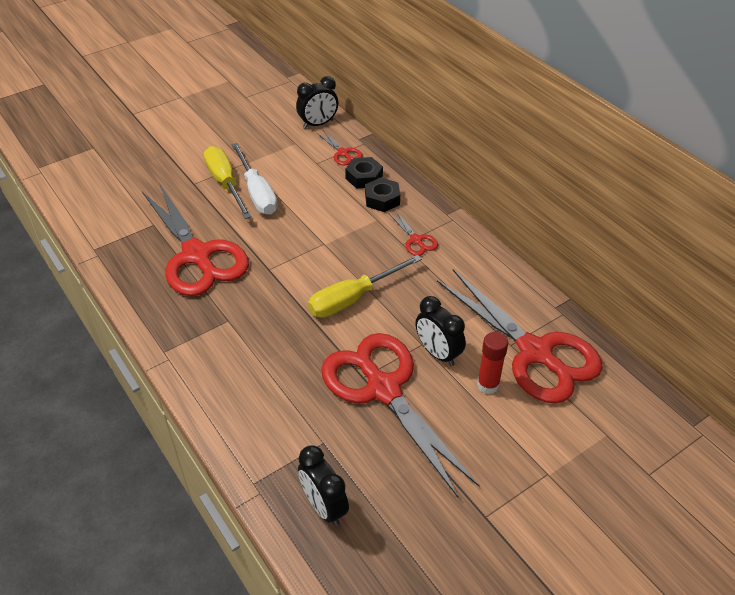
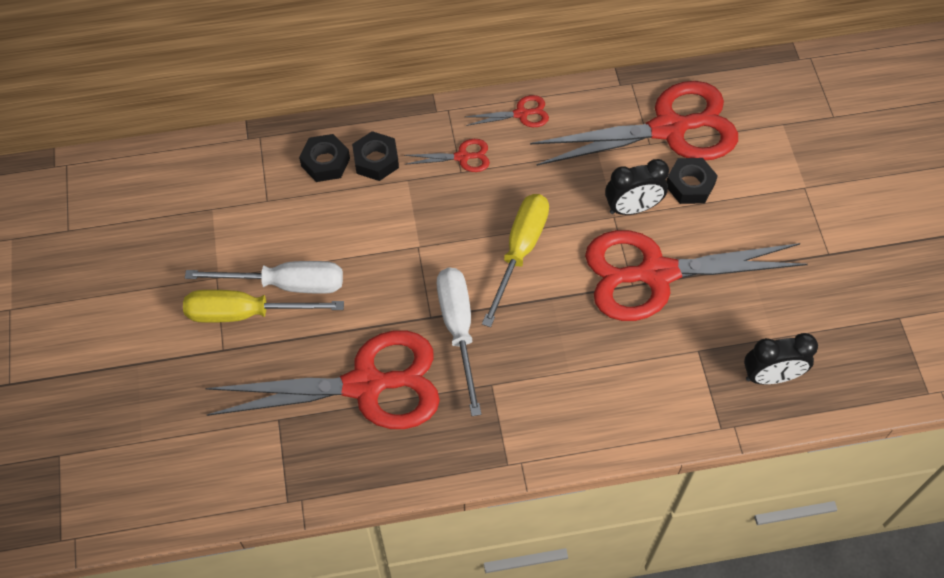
camera: 65 degrees left, 15 degrees up
black clock [296,76,338,129] -> none
yellow screwdriver [308,255,422,318] -> yellow screwdriver turned 150 degrees counterclockwise [482,194,549,327]
red scissors [317,130,363,165] -> red scissors moved to [465,95,549,127]
red glue stick [477,332,508,394] -> black nut [666,158,718,204]
none -> white screwdriver [437,267,481,416]

